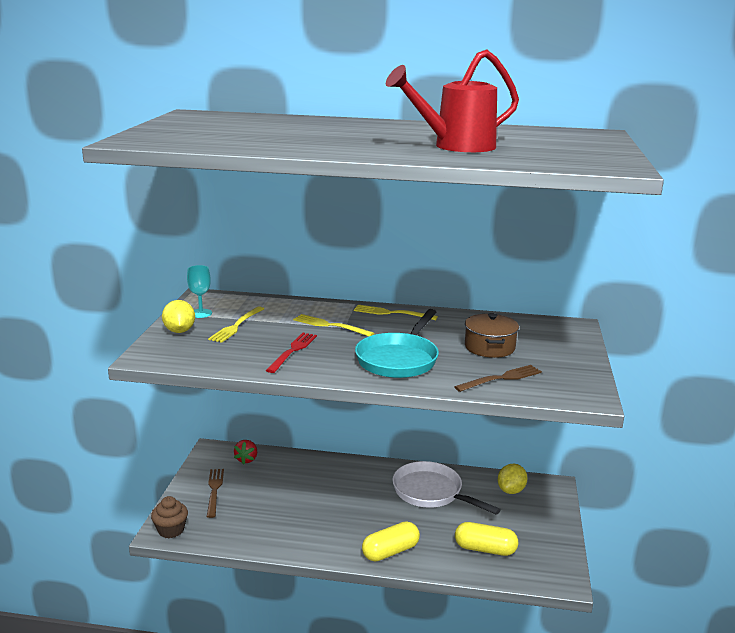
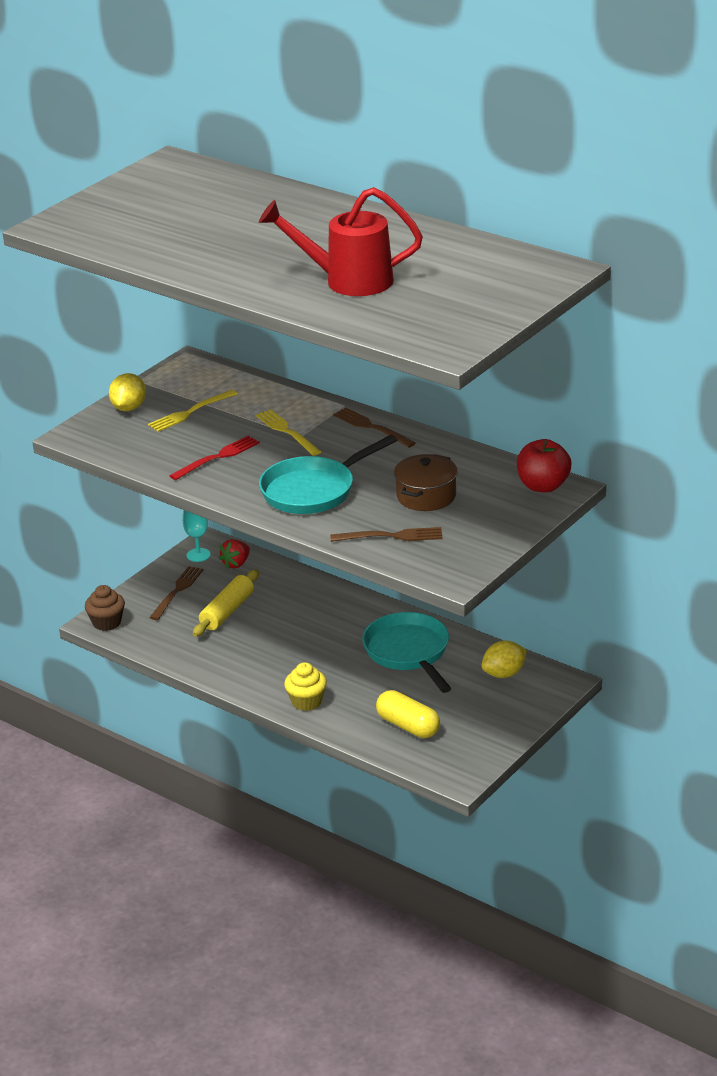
camera: 30 degrees right, 10 degrees up
turquoise goblet [187,265,212,318] -> turquoise goblet moved to [183,510,210,562]
yellow fork [354,305,438,320] -> brown fork [333,408,416,448]
yellow capsule [362,521,420,562] -> yellow cupcake [284,662,327,711]
white pan [393,461,501,514] -> turquoise pan [362,612,452,693]
none -> yellow rolling pin [193,570,259,637]
none -> red apple [517,439,571,492]

